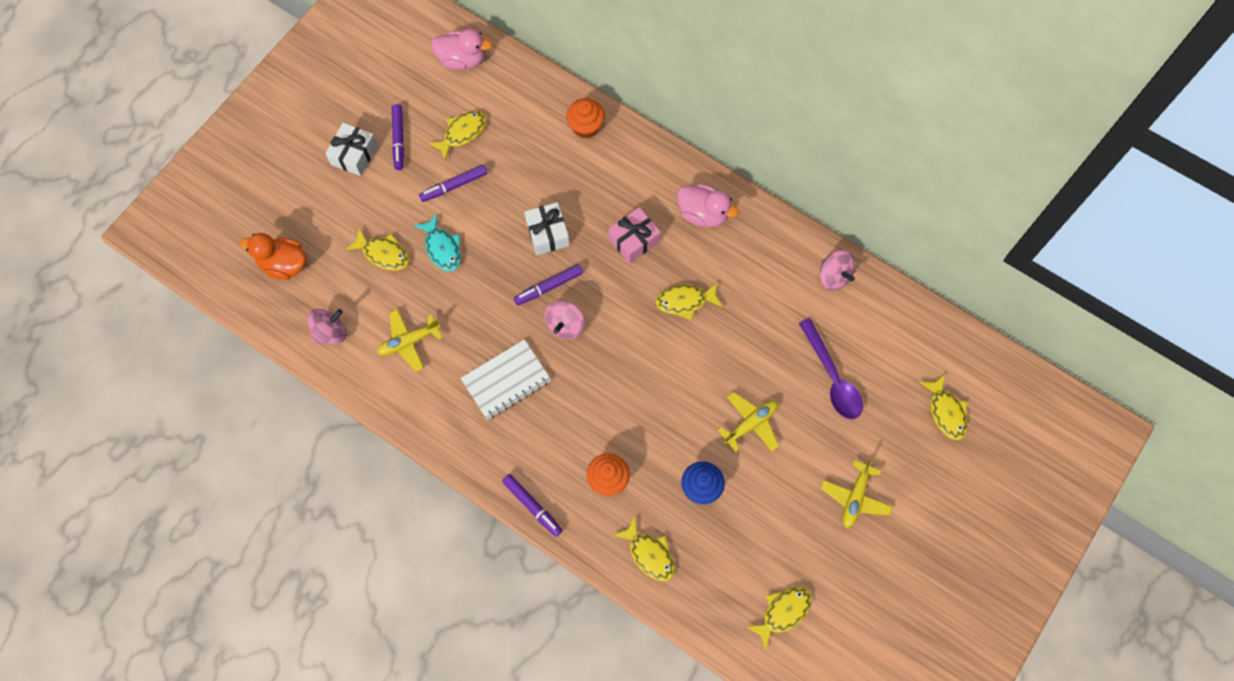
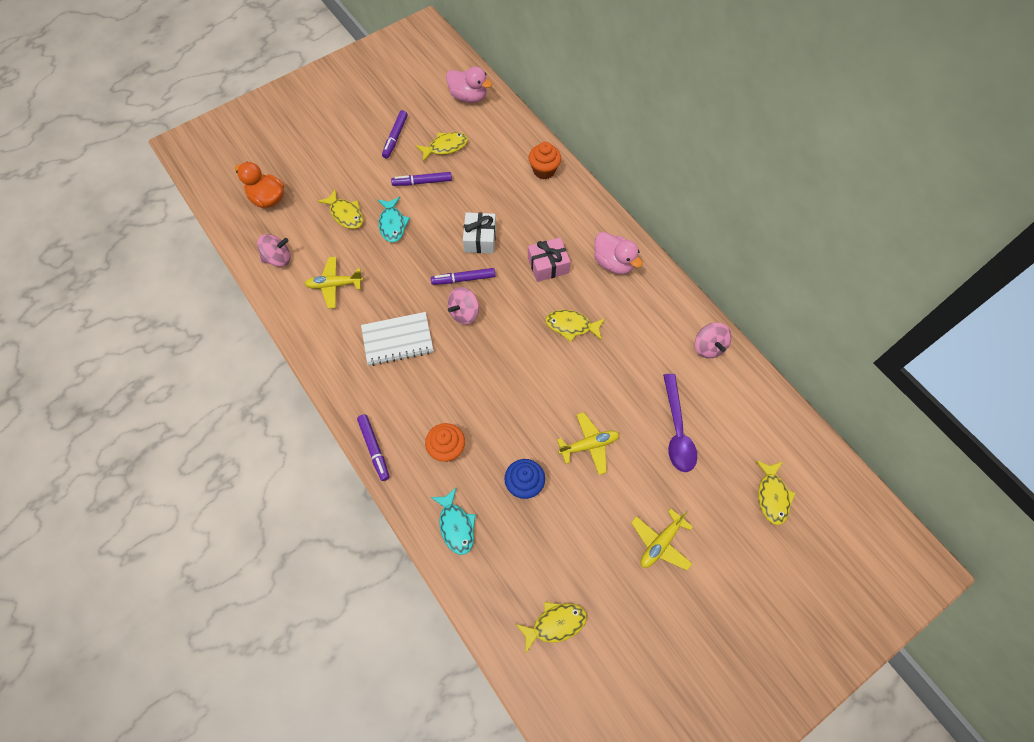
camera: 20 degrees right, 5 degrees down
white gift [325,123,378,176] -> none
yellow fish [613,516,675,581] -> turquoise fish [431,487,476,555]

